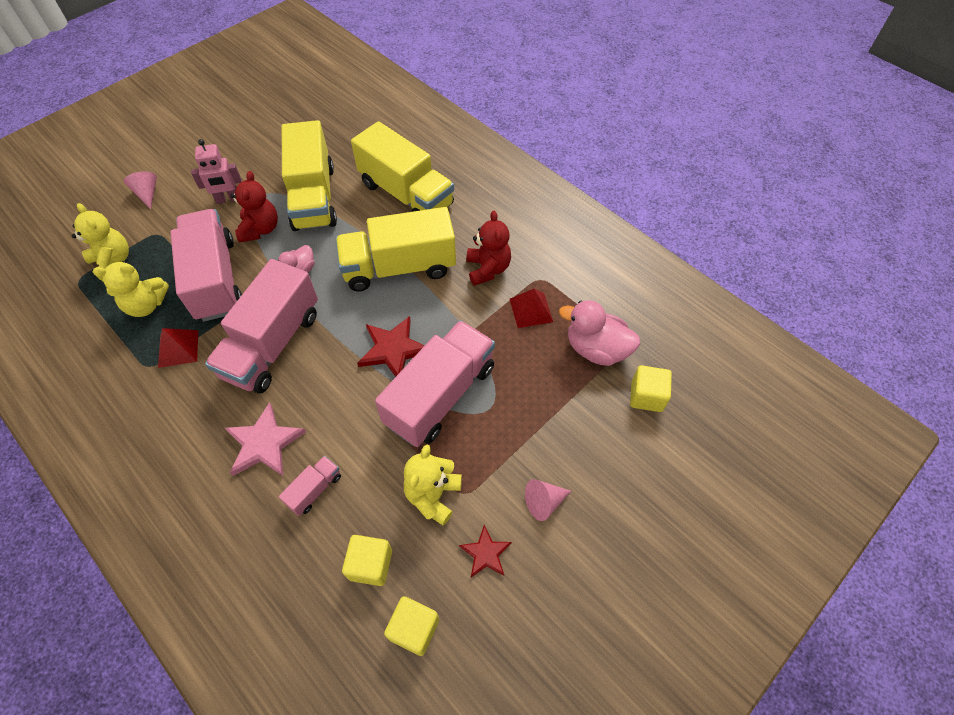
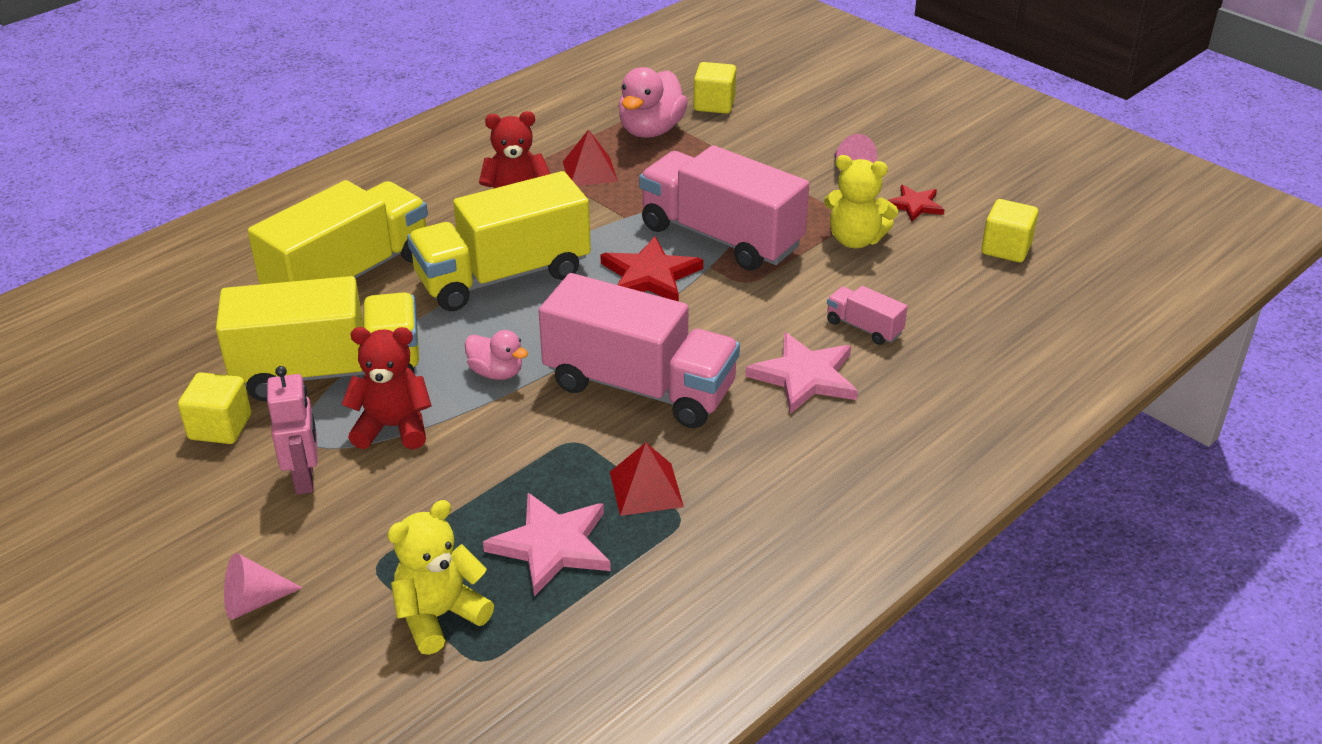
camera: 90 degrees left, 20 degrees down
yellow teddy bear [93,261,169,317] -> pink star [483,493,611,596]
pink truck [170,209,242,321] -> none
yellow truck [335,207,456,292] -> yellow truck turned 75 degrees clockwise [407,171,591,311]
yellow cube [342,535,392,586] -> yellow cube moved to [178,372,251,444]

